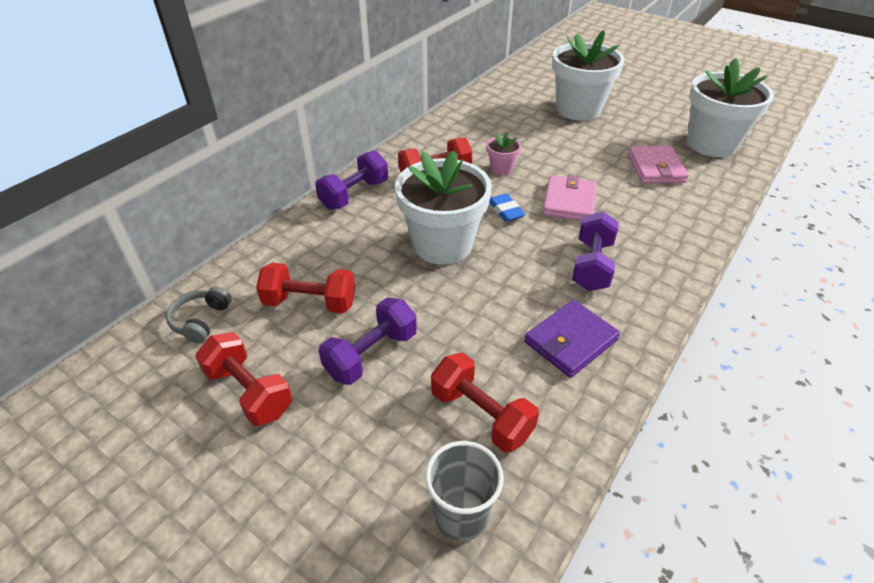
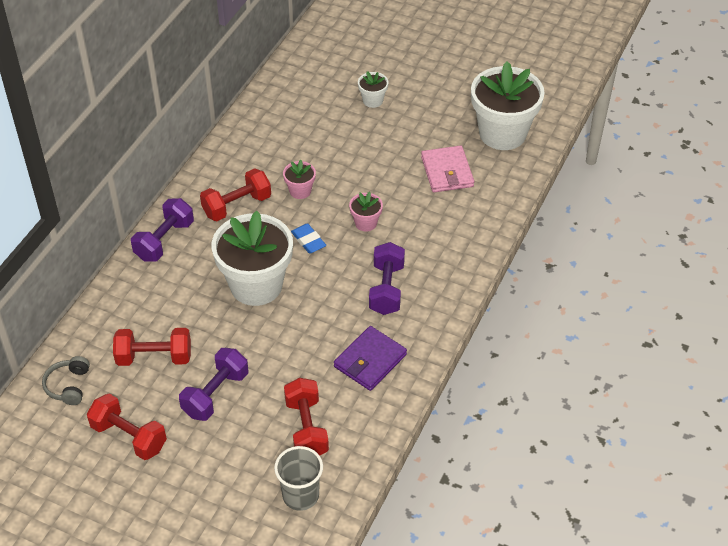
camera: 10 degrees left, 5 degrees up
red dumbbell [431,353,539,453] -> red dumbbell turned 45 degrees clockwise [284,378,329,456]
pink wallet [543,175,597,221] -> pink flower pot [349,192,383,231]
white flower pot [552,30,625,121] -> white flower pot [358,71,389,108], size x0.44

